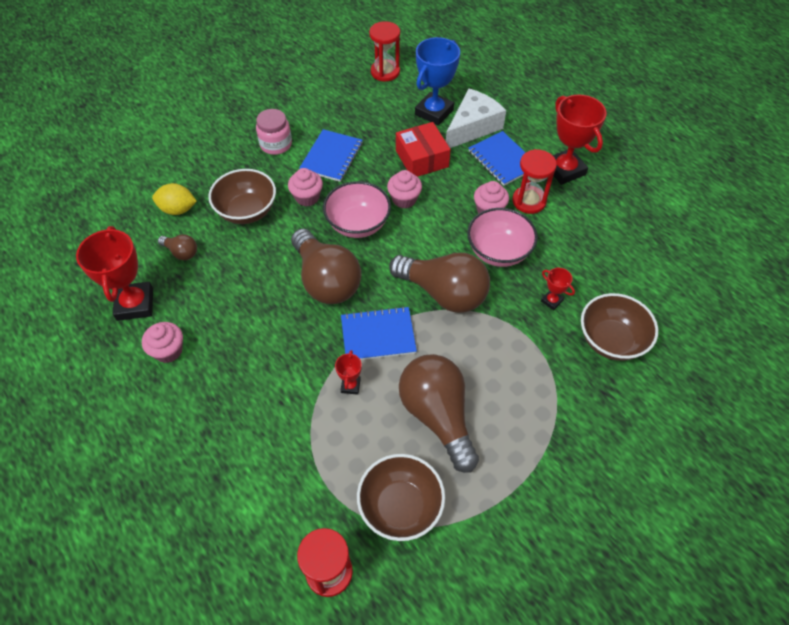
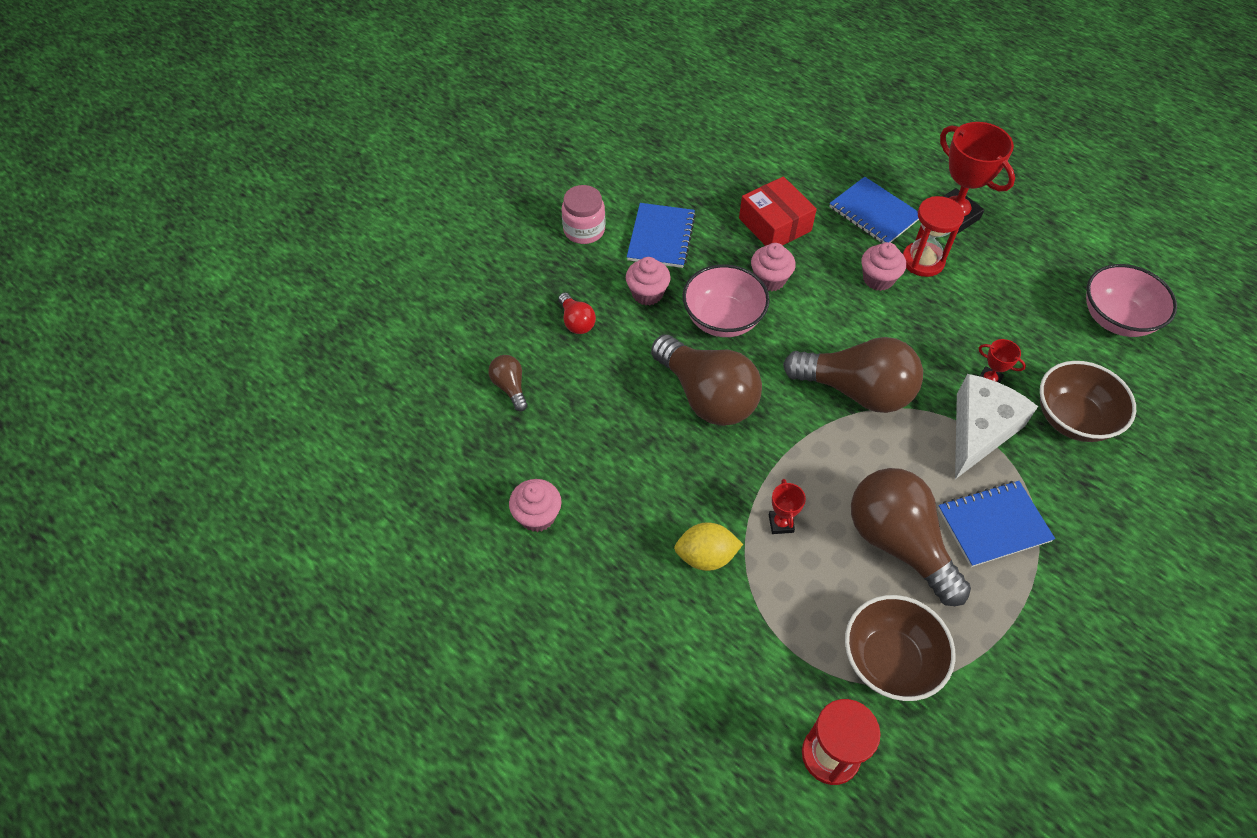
camera: 10 degrees left, 0 degrees up
red trophy [76,226,153,321] -> none
yellow lemon [152,183,197,215] -> yellow lemon moved to [674,522,743,571]
brown light bulb [158,234,197,260] -> brown light bulb turned 135 degrees counterclockwise [488,355,528,411]
brown bowl [208,169,276,224] -> red light bulb [558,293,596,334]
blue notebook [341,306,417,360] -> blue notebook moved to [938,481,1055,567]
red hourglass [369,21,400,81] -> none
blue trophy [415,37,460,126] -> none
white cheese [446,88,506,148] -> white cheese moved to [955,374,1038,479]
pink bowl [467,208,538,267] -> pink bowl moved to [1086,264,1177,337]

